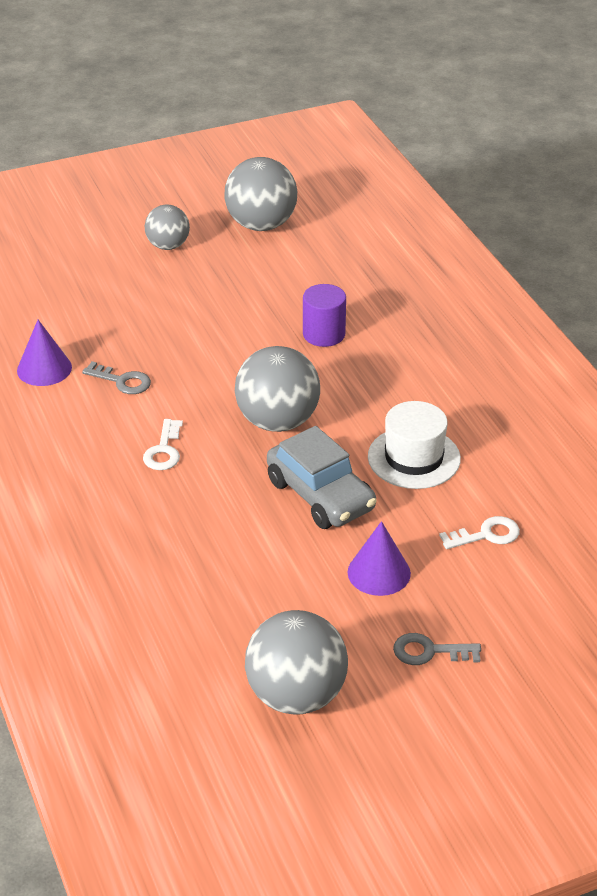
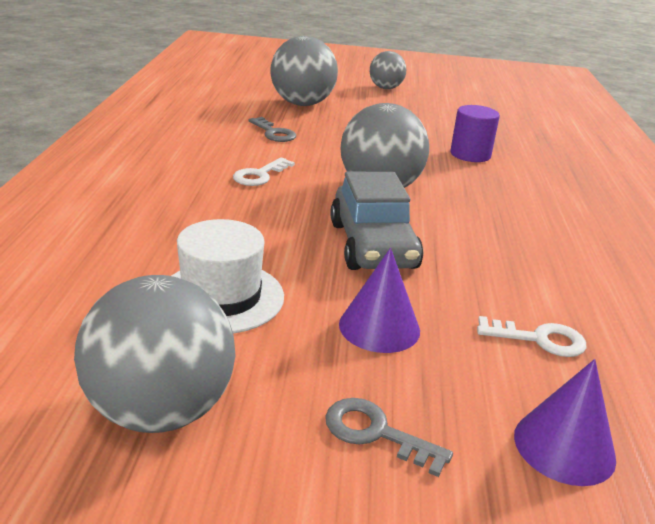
camera: 25 degrees right, 10 degrees down
purple cone [17,320,72,386] -> purple cone moved to [514,359,616,486]
grey ball [224,157,297,231] -> grey ball moved to [270,36,338,106]
white hat [368,401,461,489] -> white hat moved to [171,219,284,334]

